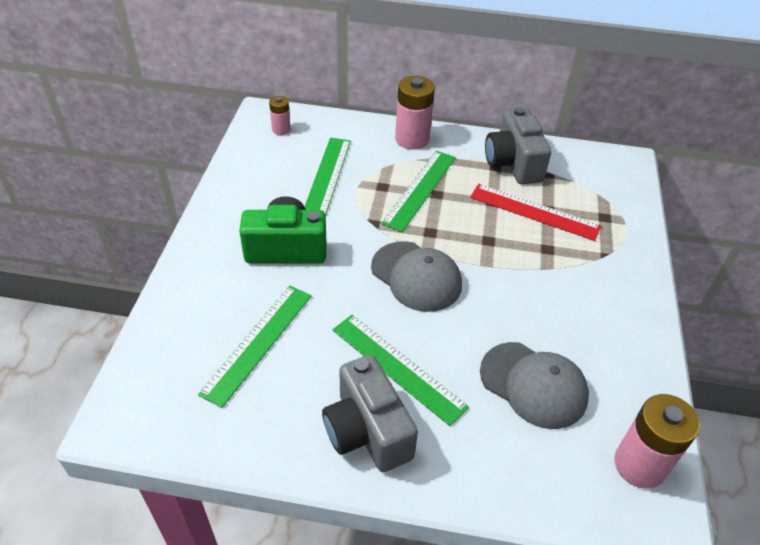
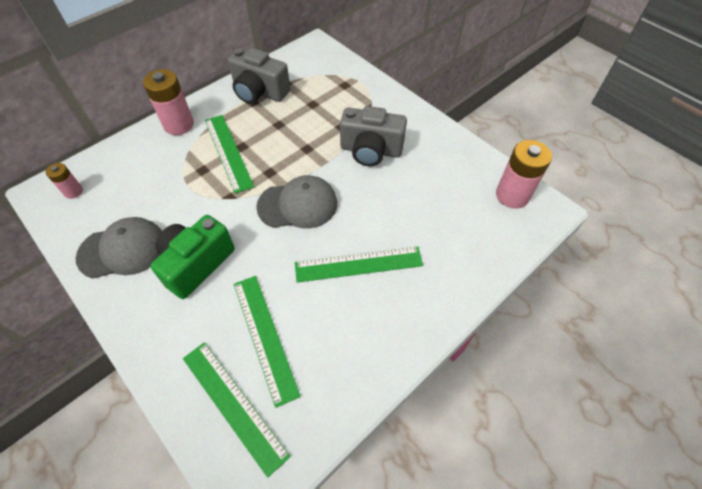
camera: 50 degrees left, 10 degrees up
green ruler [304,138,351,216] -> green ruler moved to [183,342,291,478]
grey camera [322,355,418,472] -> grey camera moved to [340,106,407,166]
red ruler [470,184,601,241] -> none
grey cap [480,342,589,429] -> grey cap moved to [76,217,162,279]

